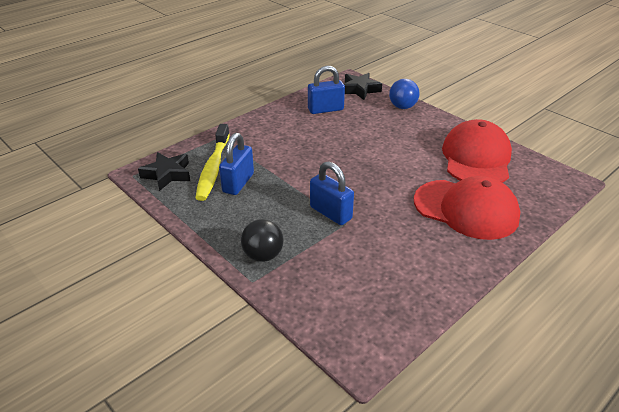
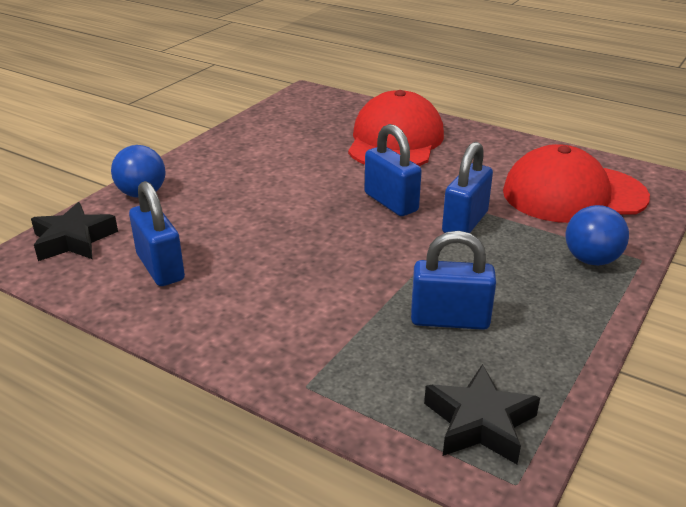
camera: 105 degrees left, 5 degrees down
yellow toothbrush [195,124,230,201] -> none
black ball [241,219,283,262] -> blue ball [566,205,629,266]
red cap [442,119,512,183] -> red cap moved to [503,144,650,223]
none -> blue padlock [365,124,422,216]

